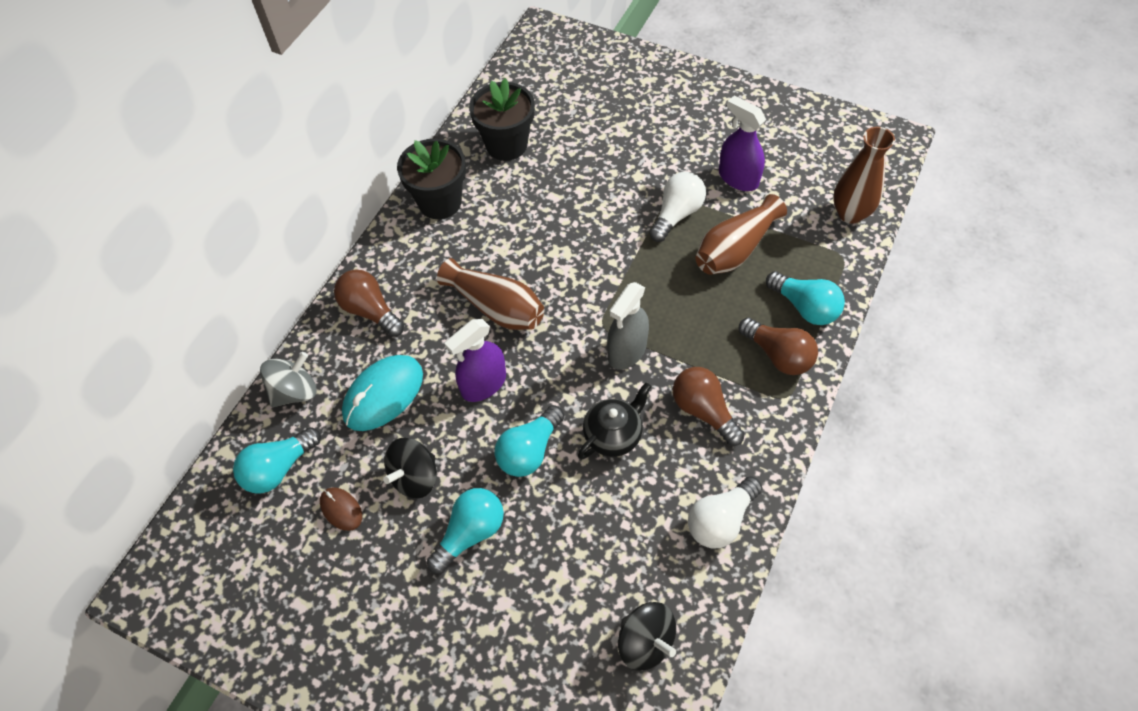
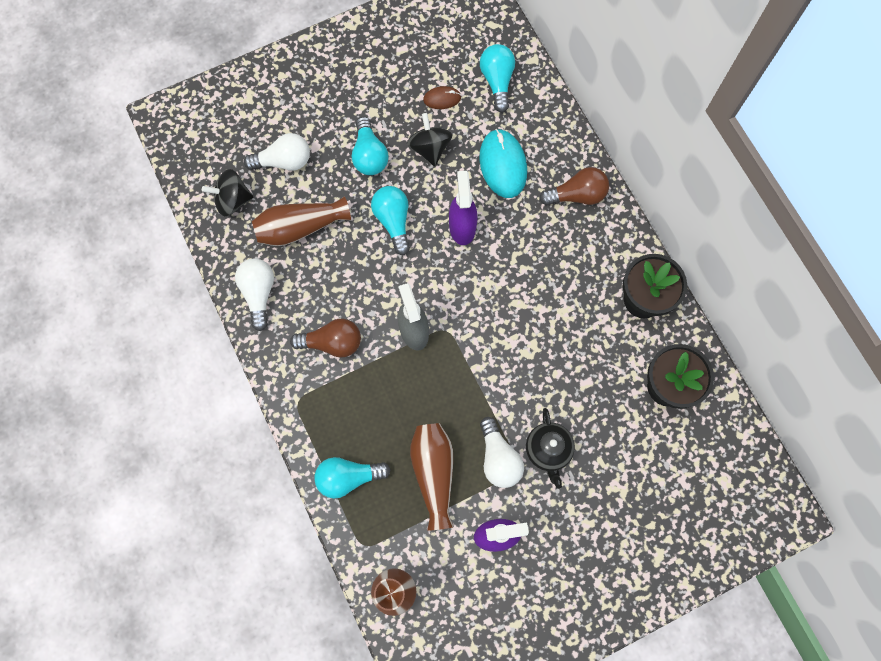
camera: 125 degrees right, 15 degrees up
grey spinning top [260,352,317,407] -> none
brown vase [437,258,544,330] -> brown vase moved to [252,196,351,246]
black teapot [578,382,651,459] -> black teapot moved to [526,408,575,489]
brown light bulb [739,317,818,375] -> none
none -> white light bulb [244,133,310,171]

